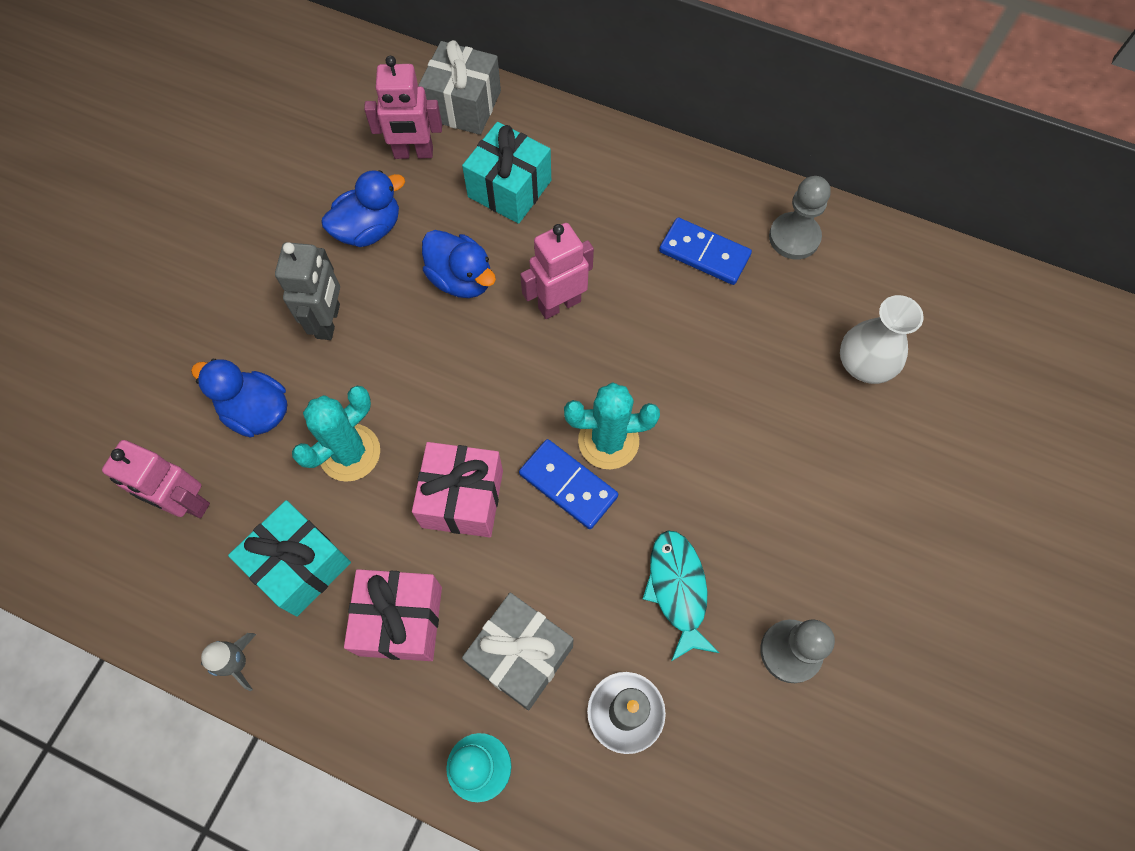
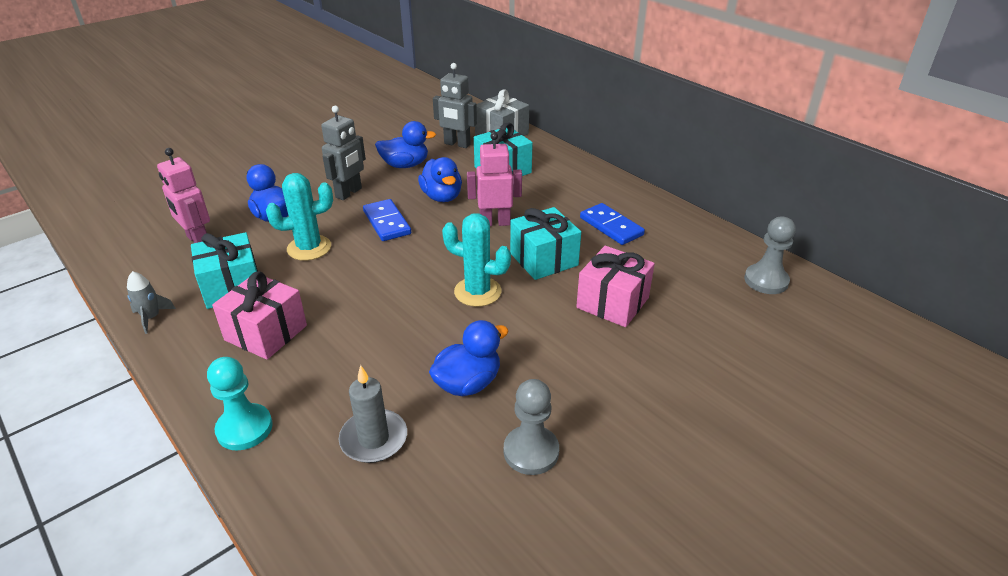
camera: 25 degrees right, 30 degrees down
pink robot [364,56,442,159] -> grey robot [433,63,477,148]
pink gift [412,442,503,537] -> pink gift moved to [576,246,655,327]
grey gift [462,593,573,710] -> none
blue domino [519,439,618,529] -> blue domino moved to [363,199,411,241]
turquoise fish [643,531,719,661] -> blue duck [429,320,508,396]
grey pawn [769,176,831,259] -> grey pawn moved to [744,217,796,294]
white vase [840,295,924,384] -> none
none -> turquoise gift [510,207,581,280]

